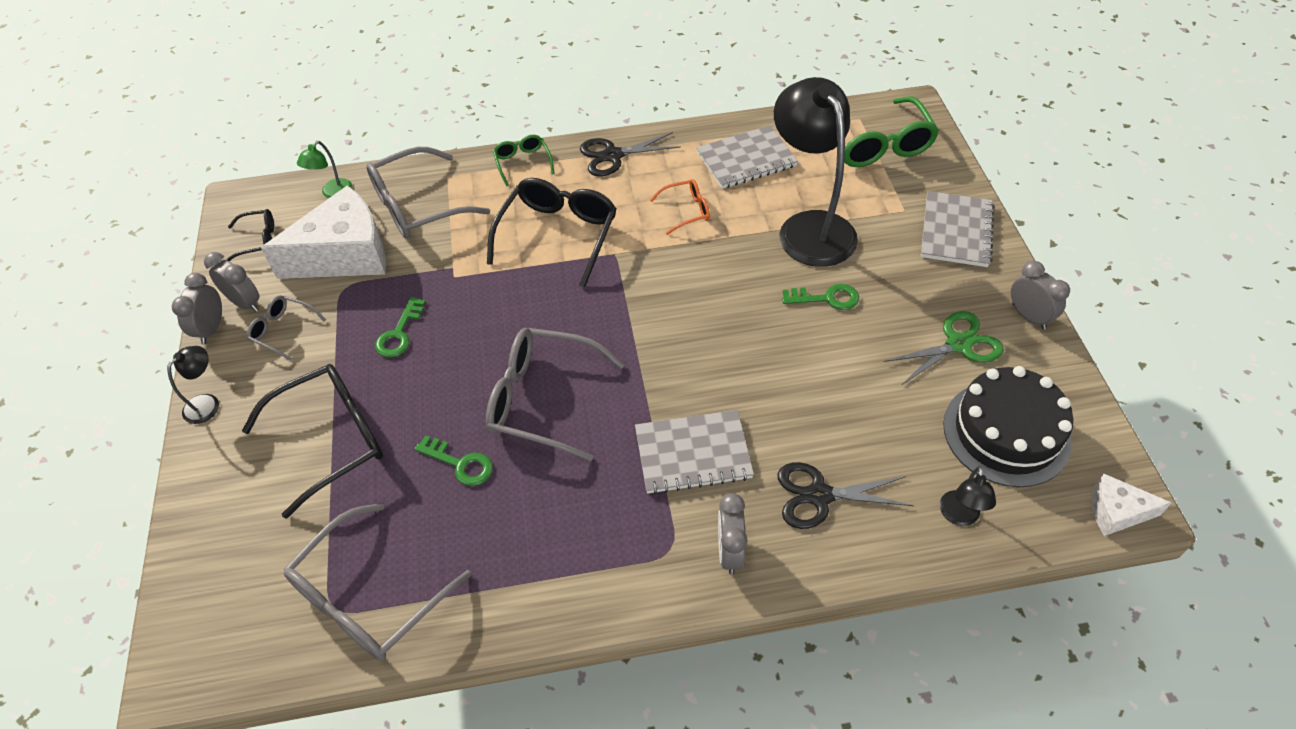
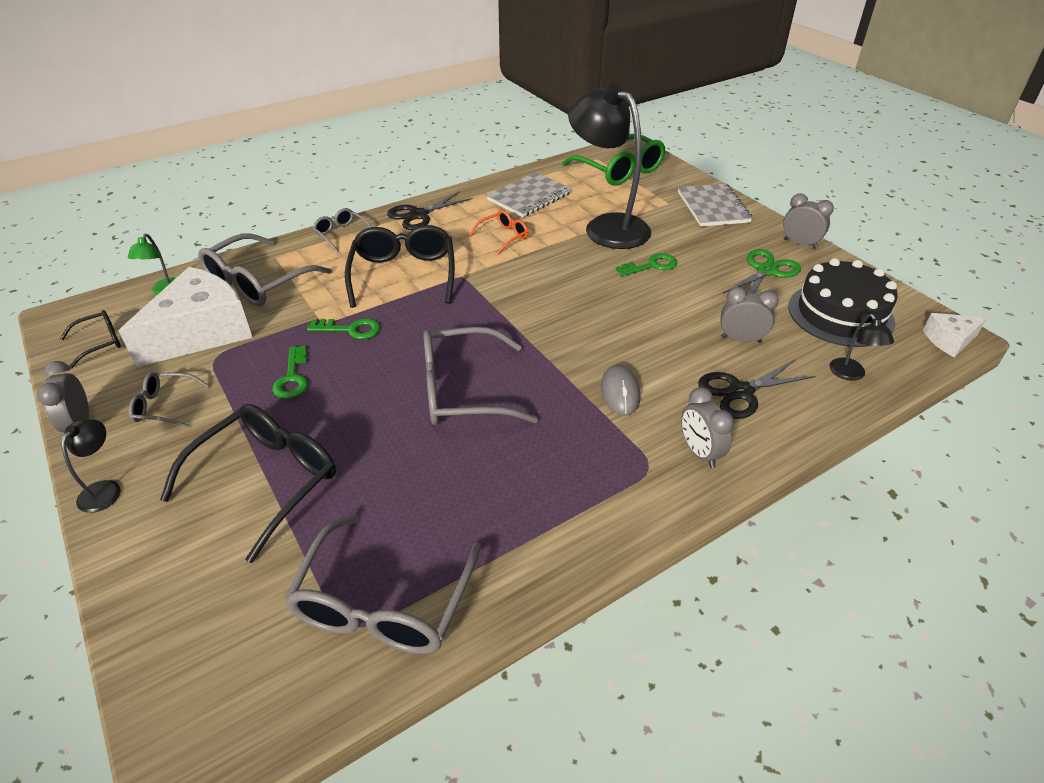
camera: 25 degrees left, 10 degrees down
grey clock [204,252,260,312] -> grey clock moved to [721,287,779,343]
green key [415,435,493,486] -> green key moved to [307,318,380,339]
green glasses [493,135,555,187] -> grey glasses [313,208,371,252]
grey notebook [635,410,754,494] -> grey mouse [601,365,640,416]

